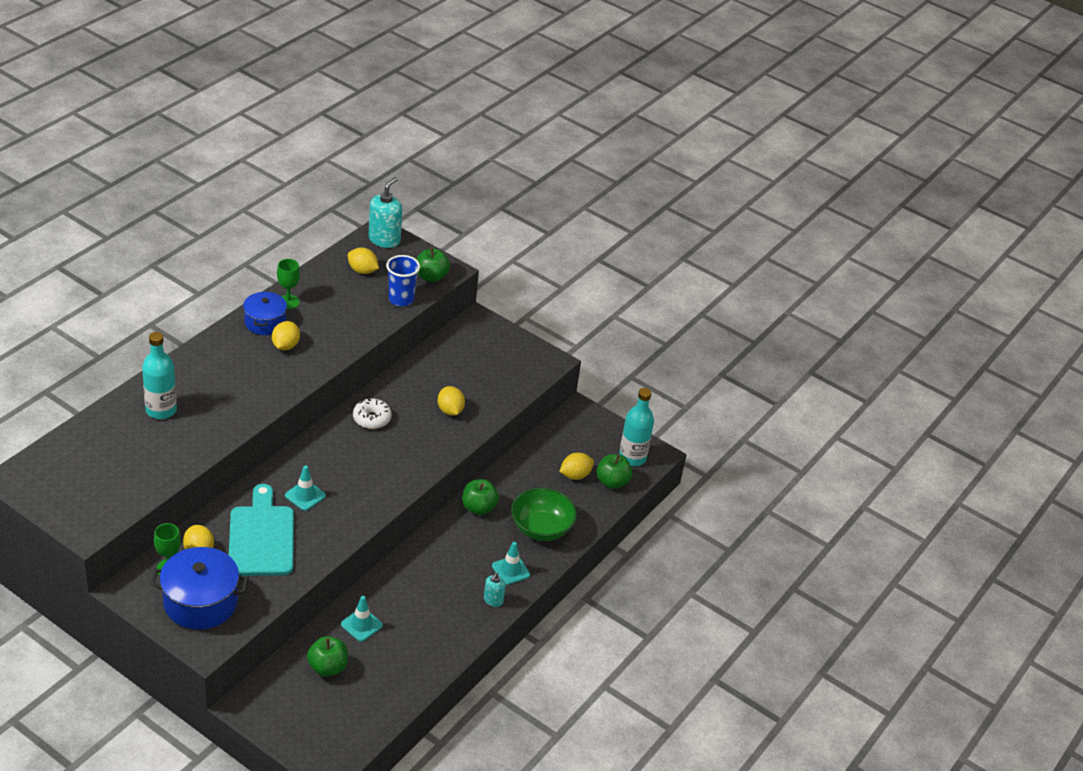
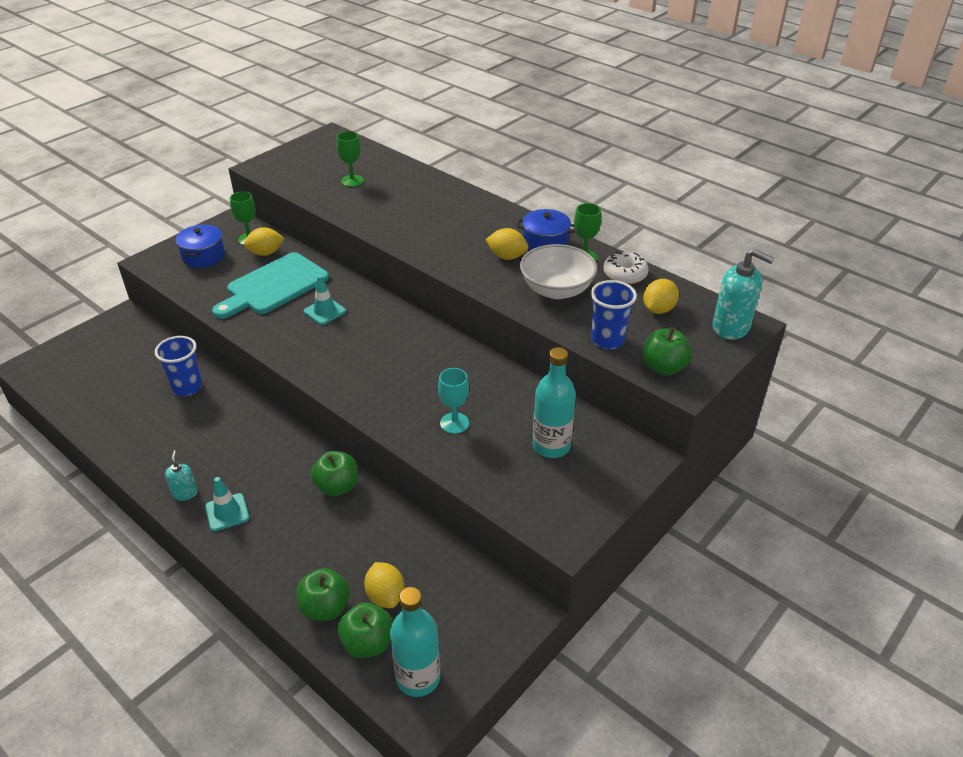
camera: 100 degrees right, 0 degrees up
turquoise bottle [142,332,177,419] -> turquoise bottle moved to [533,347,576,458]
blue pot [150,547,249,629] -> blue pot [176,225,225,268], size x0.64
turquoise cutting board [229,484,294,576] -> turquoise cutting board turned 135 degrees clockwise [212,252,329,319]
green apple [307,636,348,676] -> green apple moved to [297,568,350,621]
turquoise traffic cone [341,596,383,642] -> blue cup [155,336,202,396]
white donut [353,398,392,429] -> white donut moved to [603,252,649,284]
yellow lemon [438,386,465,416] -> turquoise goblet [438,368,469,434]
turquoise soap dispenser [484,573,506,607] -> turquoise soap dispenser turned 45 degrees clockwise [165,450,198,501]
green bowl [511,488,577,541] -> none
none -> green goblet [336,131,364,187]
none -> white bowl [520,244,598,299]

